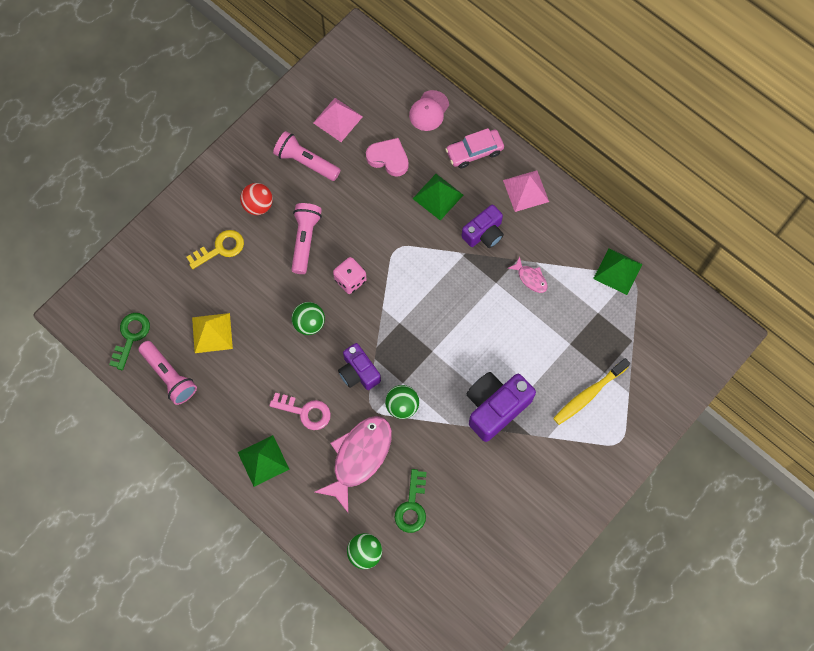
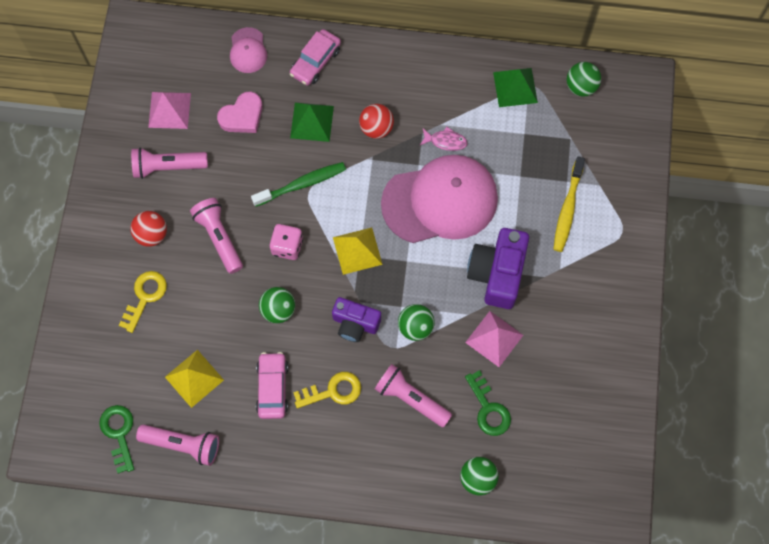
camera: 35 degrees left, 0 degrees up
green pyramid [238,435,290,487] -> none
pink key [269,393,331,430] -> yellow key [293,372,361,408]
pink fish [315,416,392,512] -> pink flashlight [375,364,452,427]
pink heart [366,138,409,177] -> pink heart turned 150 degrees clockwise [217,92,262,133]
purple camera [461,205,504,248] -> red ball [359,104,394,139]
pink pyramid [503,170,549,212] -> pink pyramid moved to [465,311,523,367]
none -> green toothbrush [251,162,346,207]
none -> pink car [256,352,289,419]
none -> yellow pyramid [333,227,383,275]
none -> pink cap [381,155,498,243]
none -> green ball [567,62,601,97]

